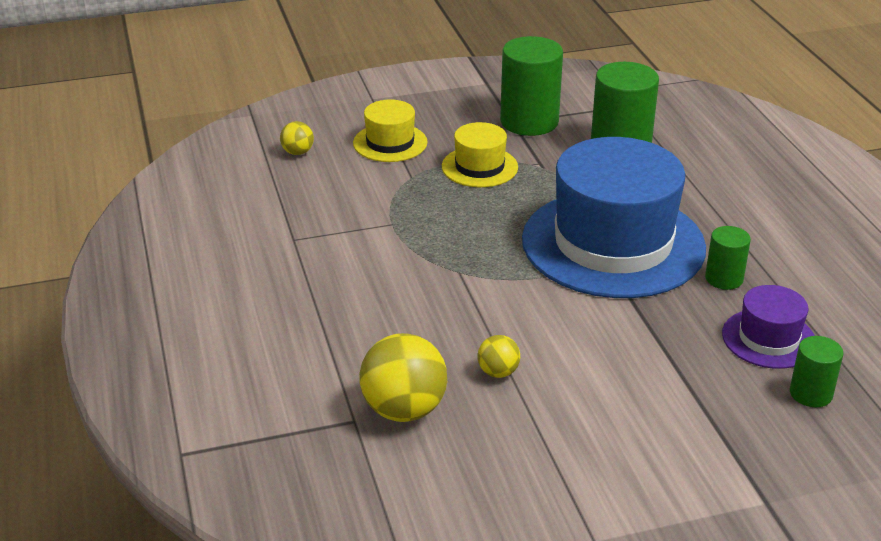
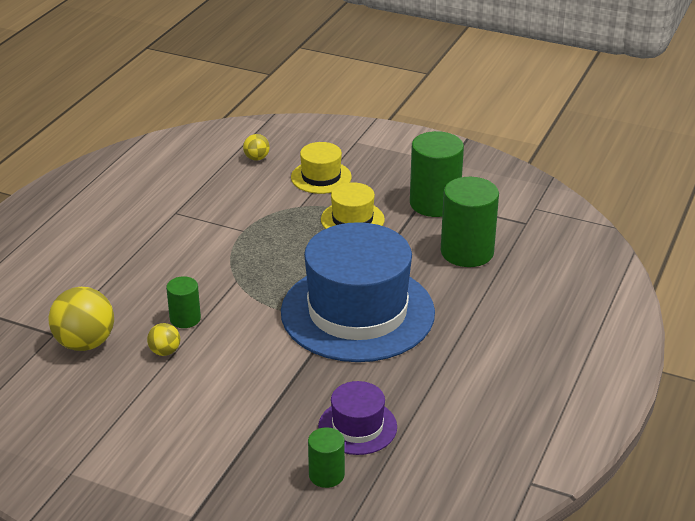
camera: 40 degrees right, 0 degrees up
green cylinder [705,226,751,290] -> green cylinder moved to [166,276,201,328]

